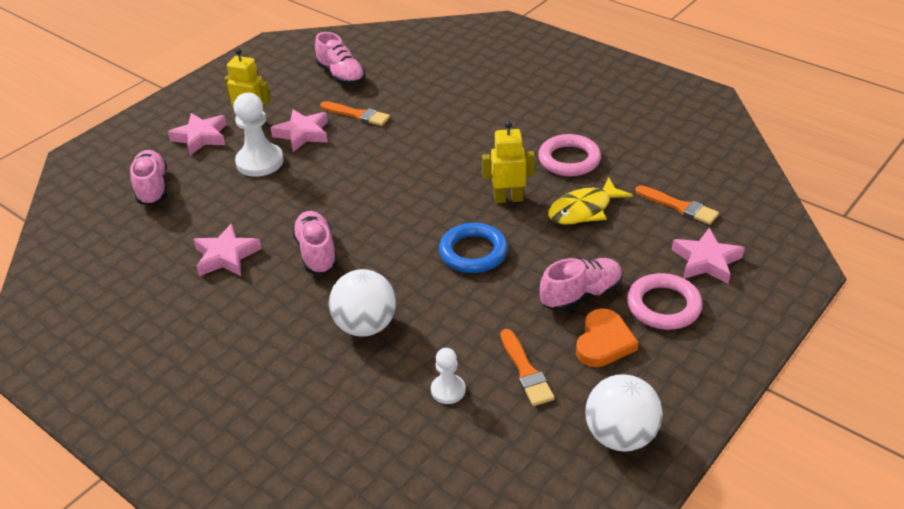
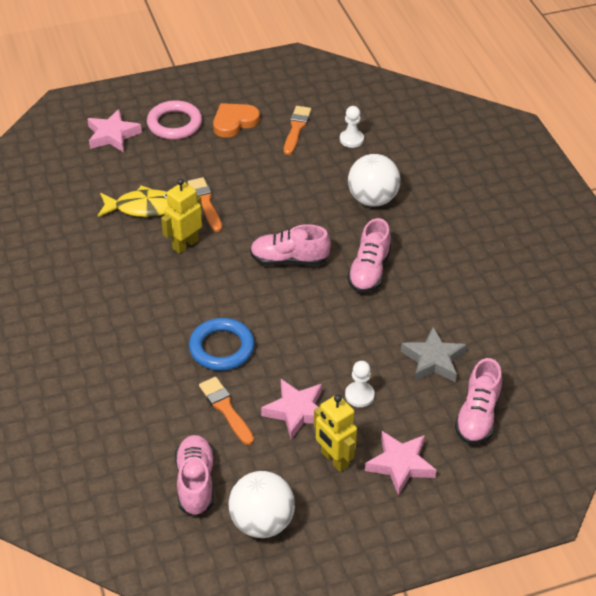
camera: 150 degrees left, 5 degrees up
pink star [193,223,262,276] -> none
white pawn [233,93,284,177] -> white pawn [345,361,375,407], size x0.56
blue ring [439,223,508,273] -> blue ring moved to [189,318,255,371]
yellow robot [482,121,535,203] -> yellow robot turned 105 degrees clockwise [161,178,202,254]
pink ring [538,134,601,176] -> none
pink shoe [540,258,623,312] -> pink shoe moved to [250,224,331,265]
white ball [585,374,663,452] -> white ball moved to [229,471,295,538]
orange brush [635,185,719,225] -> orange brush moved to [188,177,222,232]
none -> grey star [401,327,467,382]

